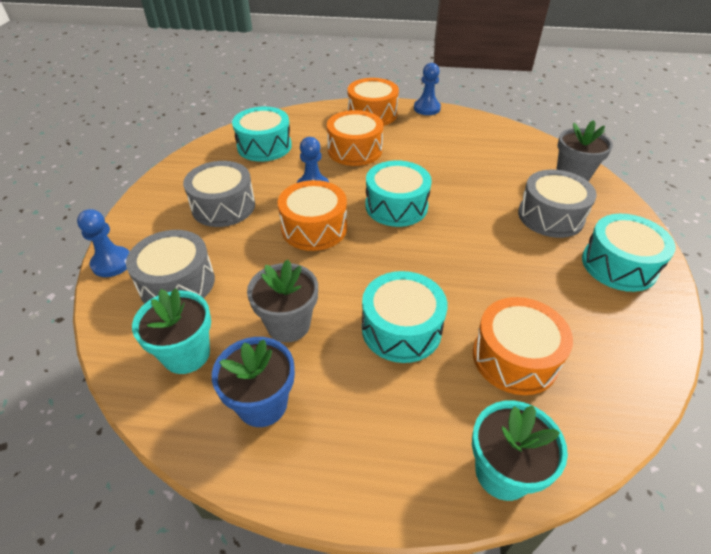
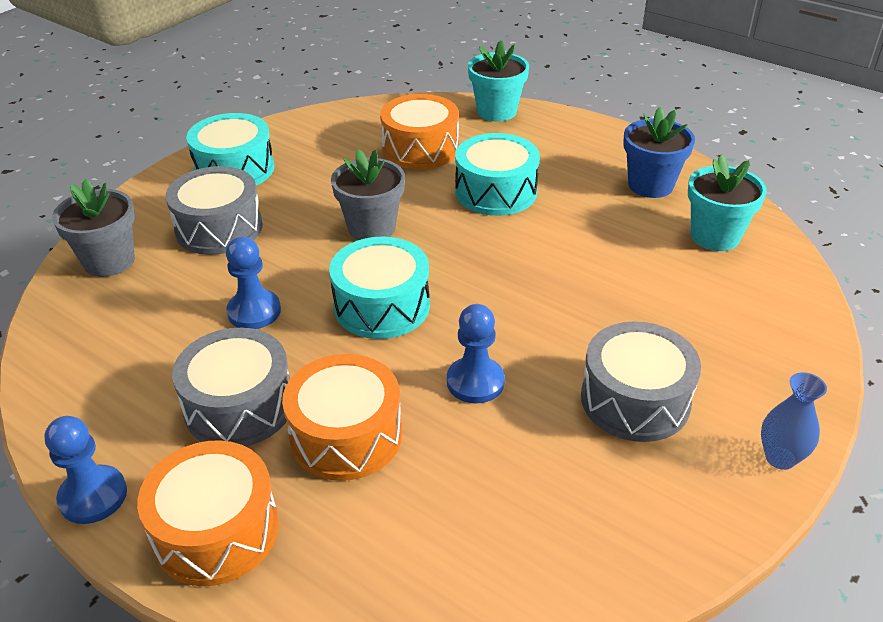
camera: 150 degrees left, 5 degrees down
blue pawn [77,209,130,277] -> blue pawn moved to [226,237,281,329]
grey drum [126,230,215,304] -> grey drum moved to [172,328,290,447]
turquoise drum [232,107,292,162] -> none
grey flower pot [247,260,318,342] -> grey flower pot moved to [331,149,405,240]
orange drum [278,180,347,251] -> none
none -> blue vase [761,372,827,470]

